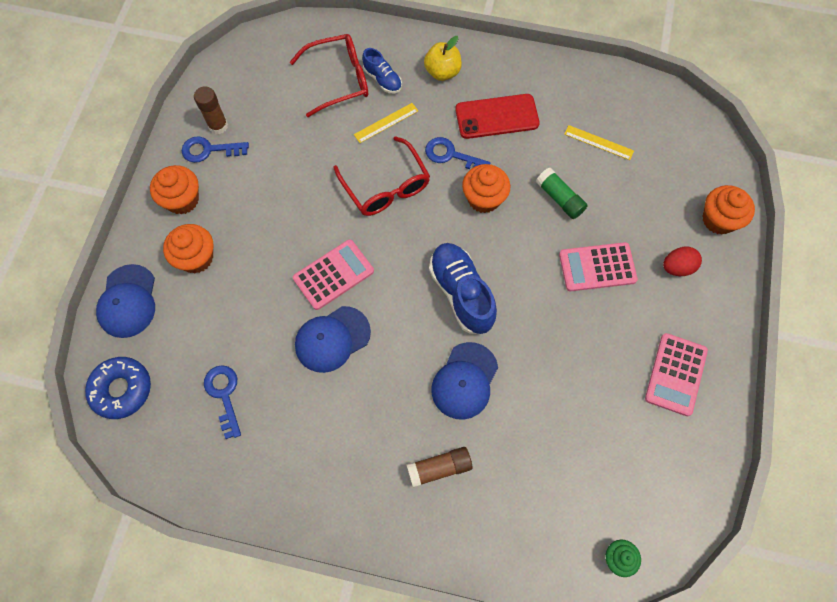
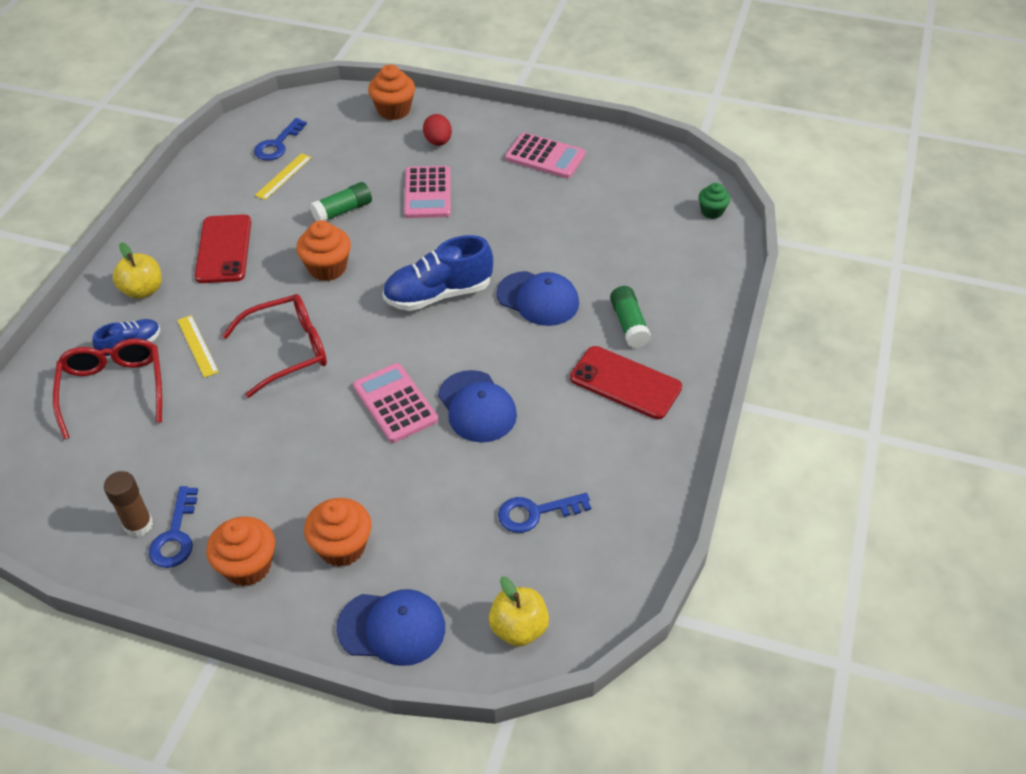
camera: 85 degrees left, 20 degrees down
blue donut [85,357,151,419] -> yellow apple [489,576,549,647]
brown glue stick [406,447,473,488] -> green glue stick [610,286,651,348]
blue key [425,137,490,169] -> blue key moved to [254,118,307,161]
none -> red phone [570,346,682,419]

